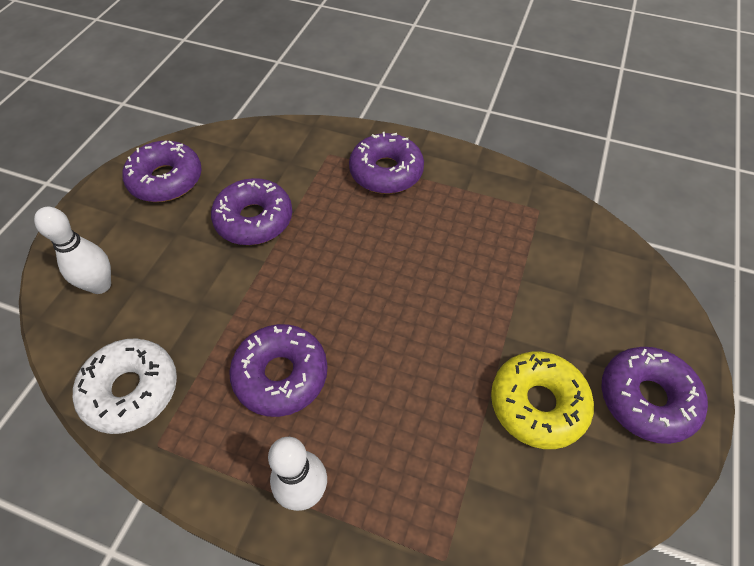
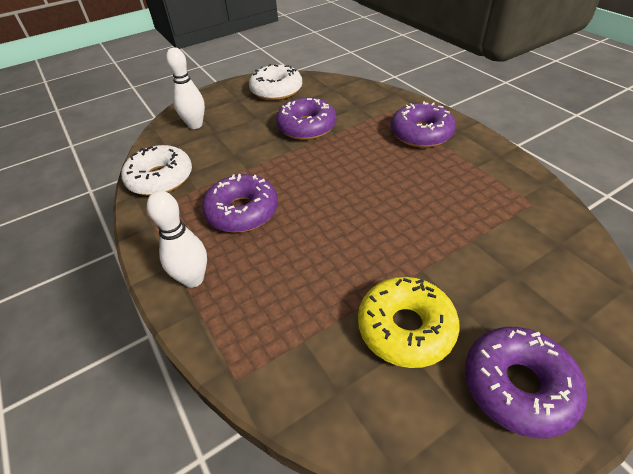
camera: 40 degrees right, 10 degrees down
purple donut [123,141,202,202] -> white donut [249,64,302,101]

